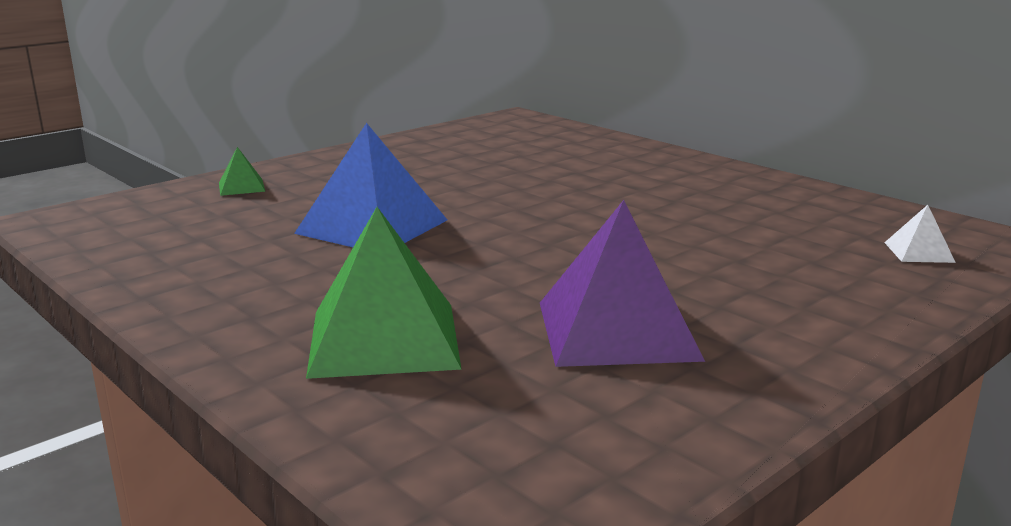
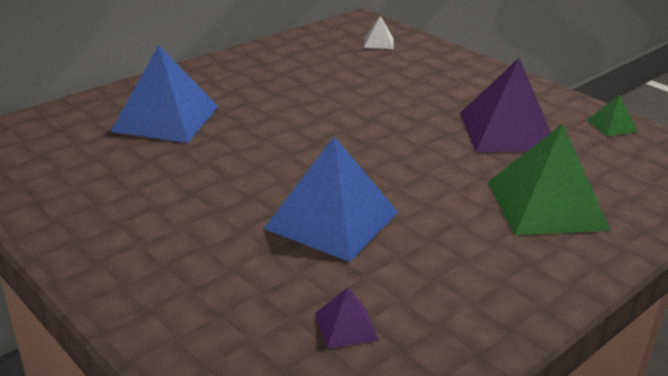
camera: 90 degrees left, 10 degrees up
green pyramid [219,147,266,196] -> green pyramid moved to [587,95,638,136]
none -> blue pyramid [110,45,219,143]
none -> purple pyramid [315,287,379,349]

